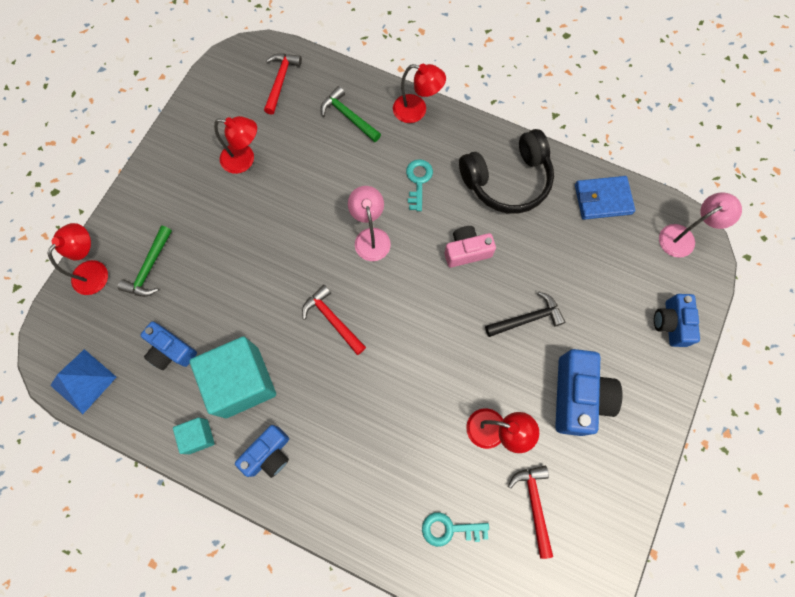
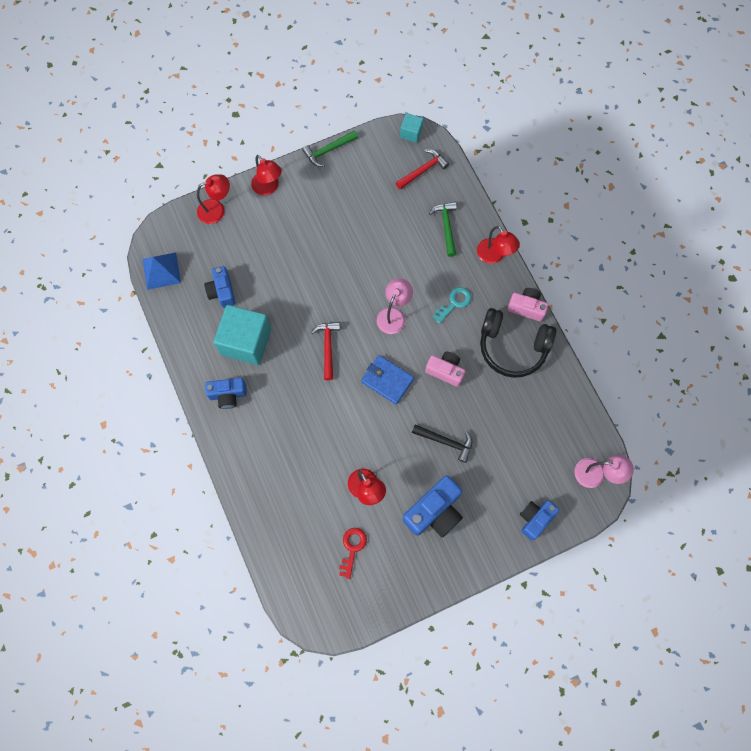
camera: 40 degrees right, 0 degrees up
green hammer [118,226,172,297] -> green hammer moved to [302,131,358,167]
turquoise cube [173,417,215,454] -> turquoise cube moved to [400,113,423,143]
red lamp [214,116,257,174] -> red lamp moved to [251,155,282,196]
turquoise key [422,512,489,547] -> none
red hammer [508,466,553,559] -> red key [339,528,367,579]
blue wallet [575,176,635,220] -> blue wallet moved to [361,355,414,405]
none -> pink camera [507,288,548,322]

